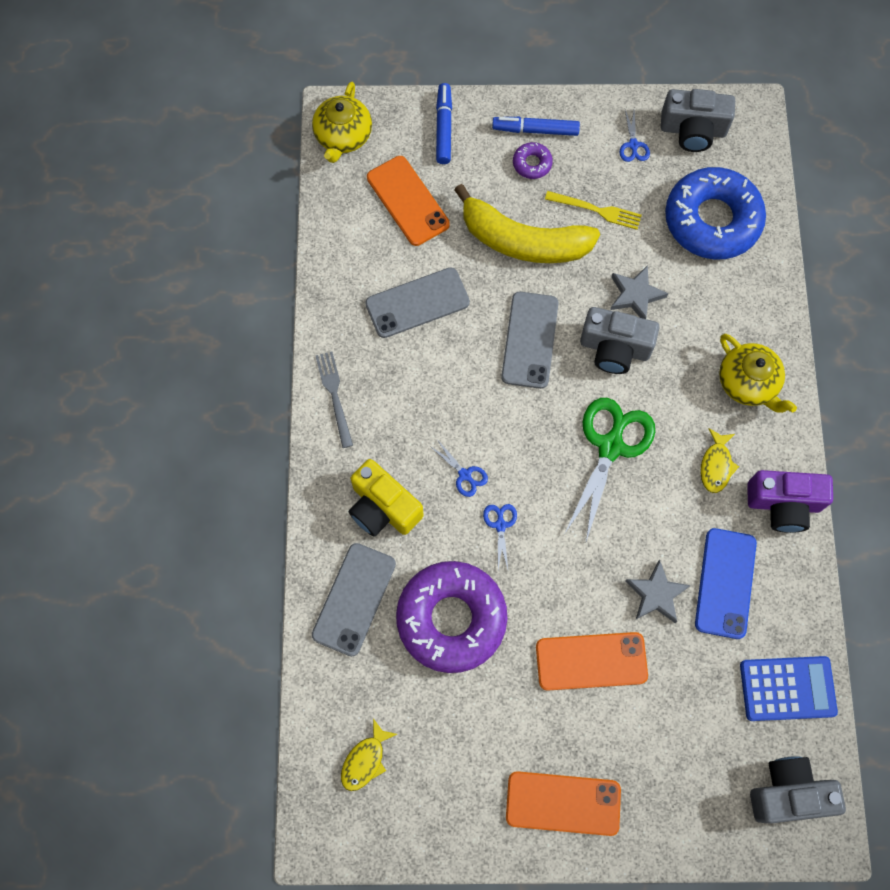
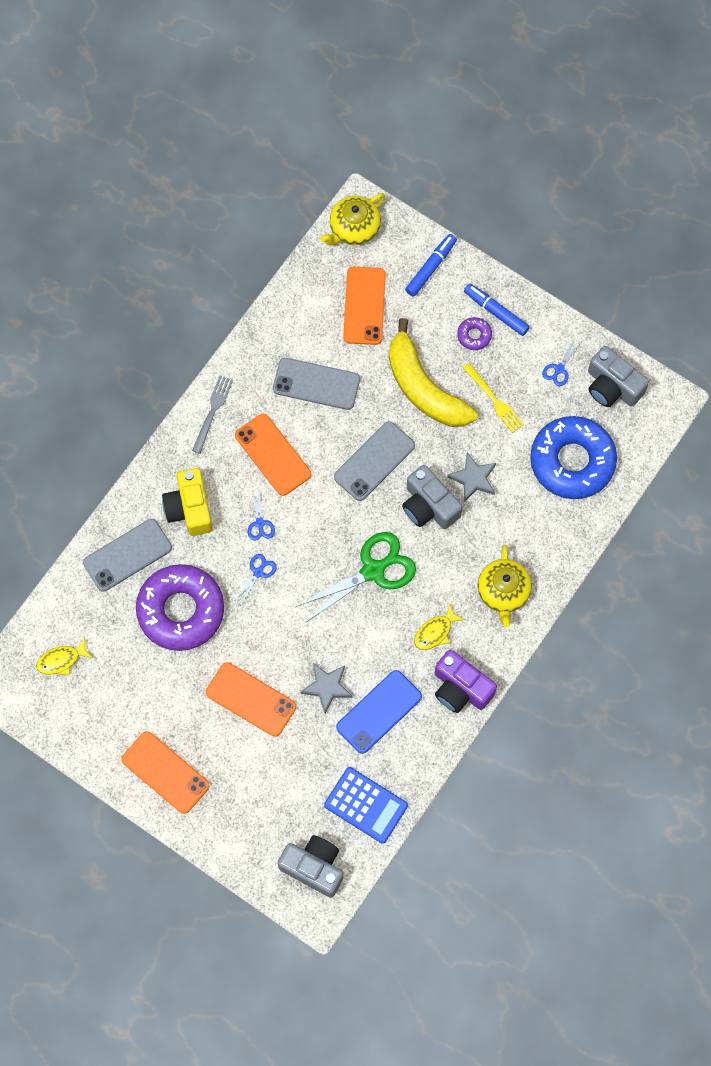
camera: 35 degrees right, 0 degrees up
none -> orange phone [235,414,311,496]

